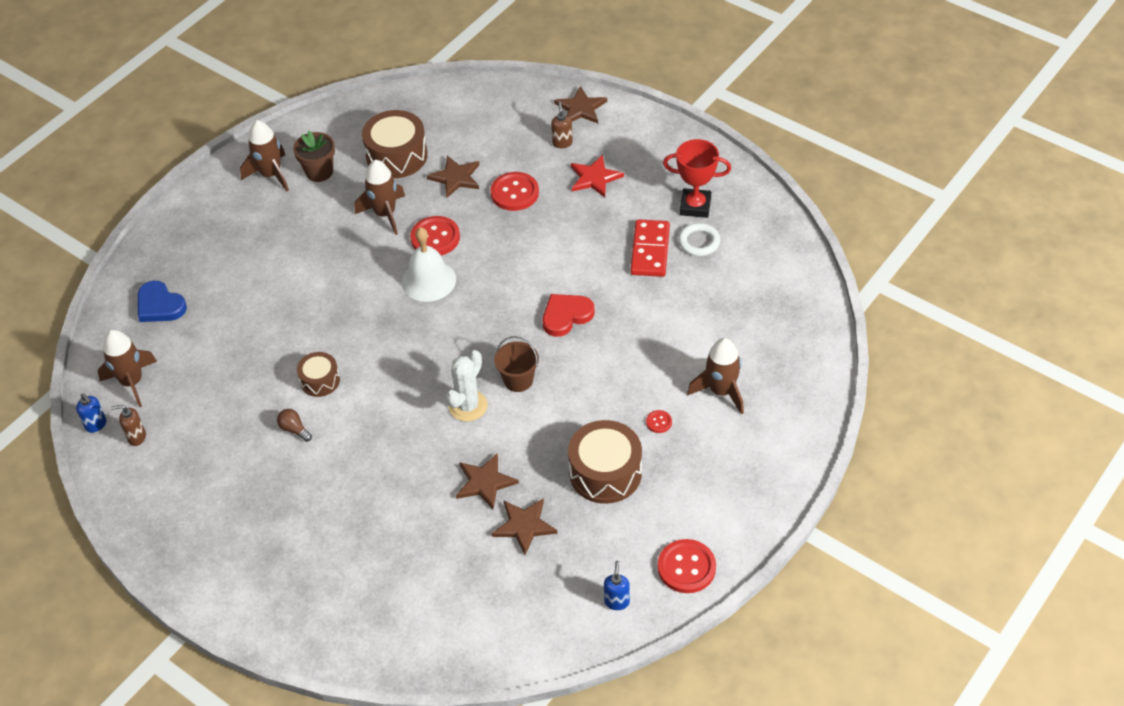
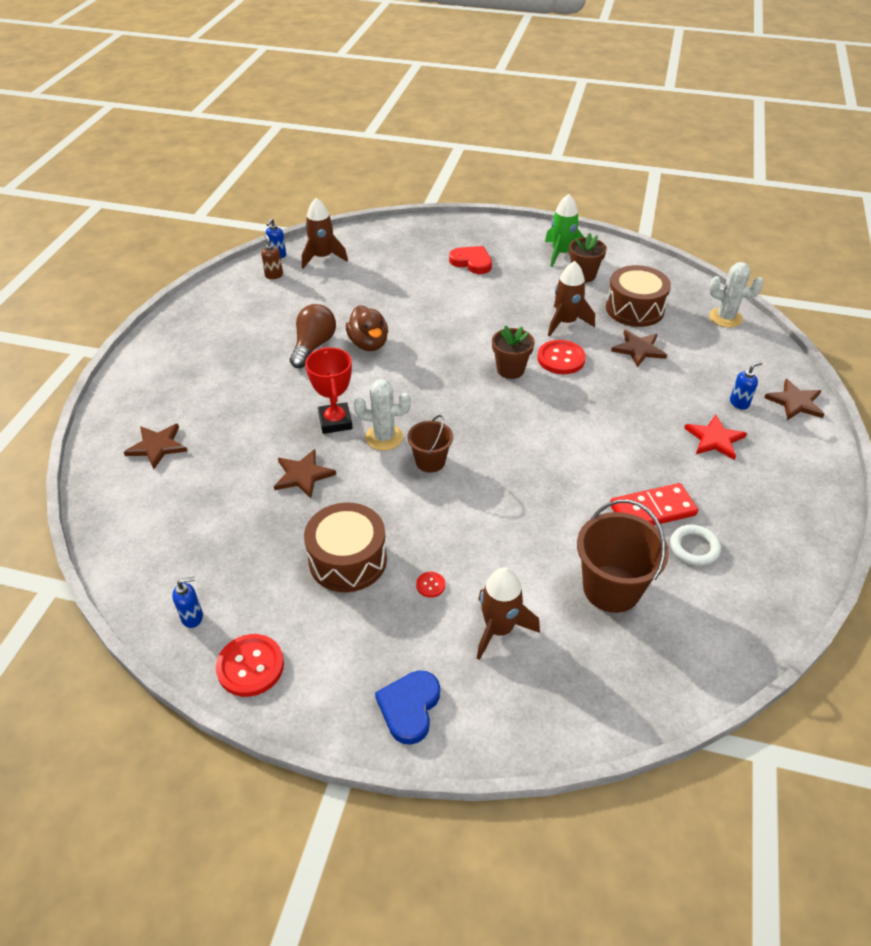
camera: 65 degrees right, 5 degrees down
blue heart [138,281,187,322] -> blue heart moved to [375,670,440,745]
brown rocket [240,120,289,191] -> green rocket [545,194,584,267]
brown light bulb [277,409,312,442] -> brown light bulb [290,304,336,368], size x2.02
brown drum [297,352,340,397] -> brown duck [346,305,388,351]
white bell [402,227,456,302] -> brown flower pot [492,326,534,379]
red button [491,172,539,211] -> none
brown star [491,498,558,555] -> brown star moved to [124,424,187,469]
red heart [543,294,595,337] -> red heart moved to [449,246,492,274]
brown soap dispenser [551,102,573,148] -> blue soap dispenser [730,362,763,410]
red trophy [663,139,731,218] -> red trophy moved to [305,347,353,434]
none -> brown bucket [577,500,669,613]
none -> white cactus [709,262,764,327]

